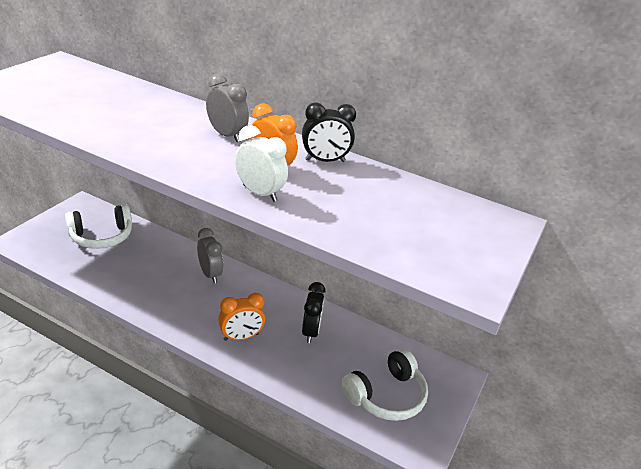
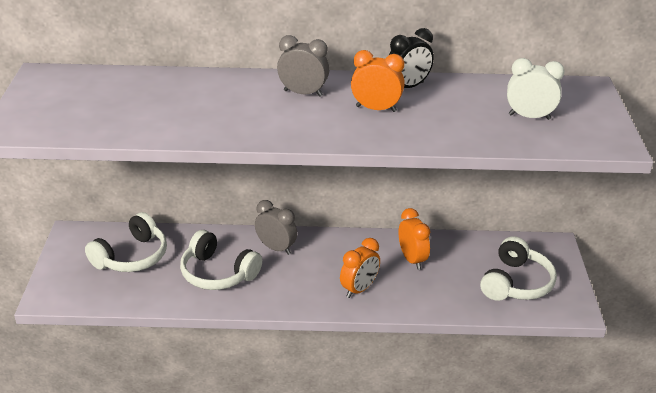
camera: 25 degrees left, 0 degrees up
white clock [235,125,288,202] -> white clock moved to [507,58,565,120]
black clock [302,282,326,343] -> orange clock [398,208,430,270]
none -> white headphones [180,230,262,290]

